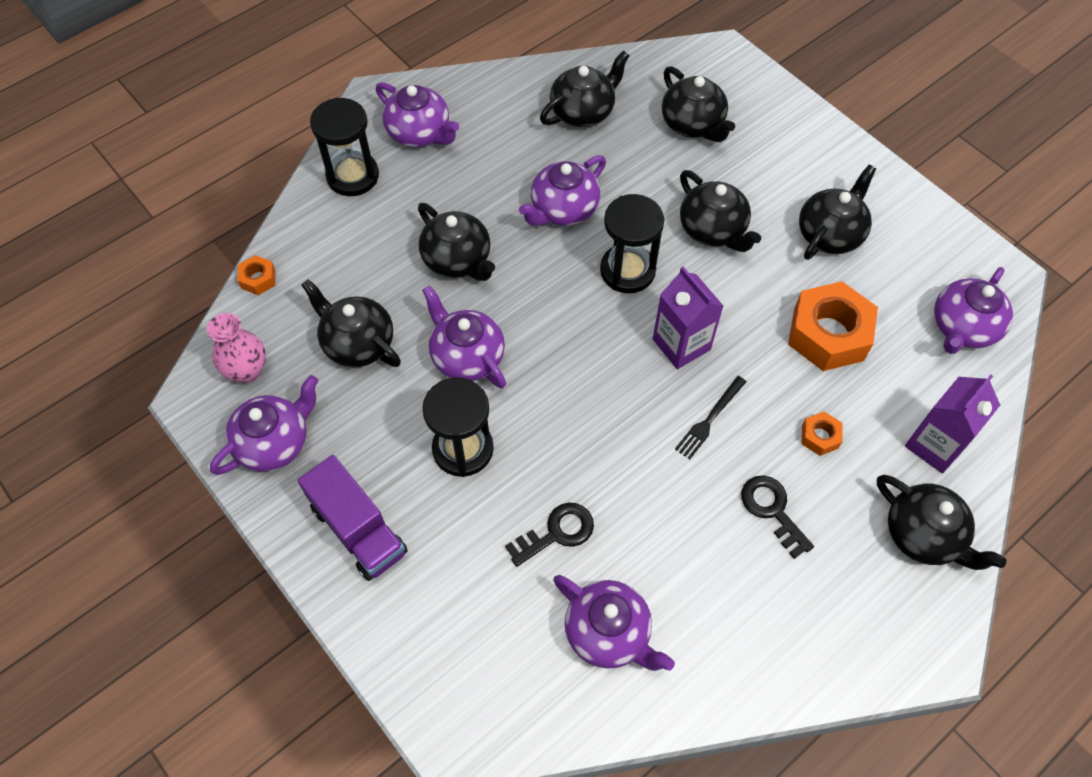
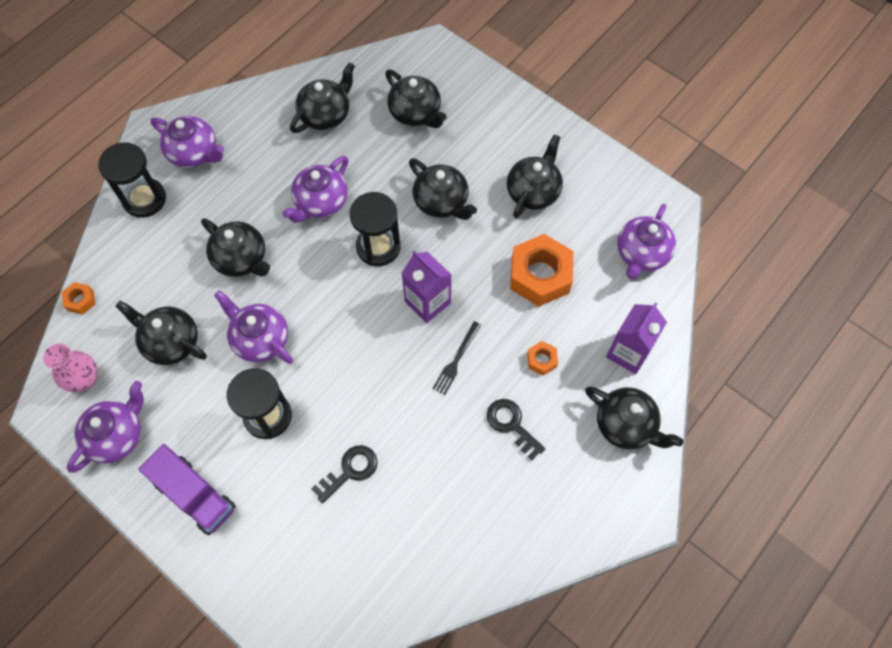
camera: 10 degrees left, 5 degrees up
purple teapot [553,575,675,671] -> none

